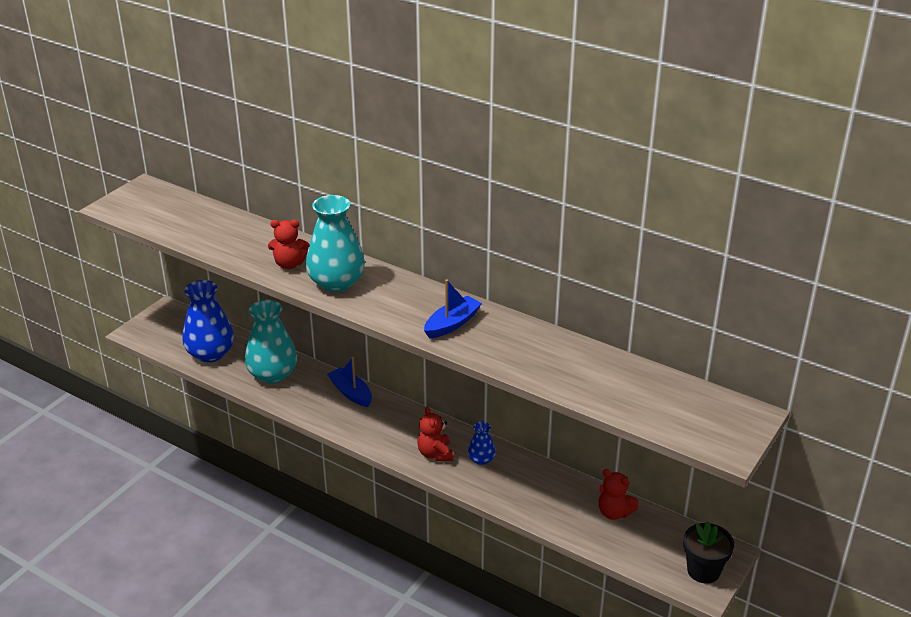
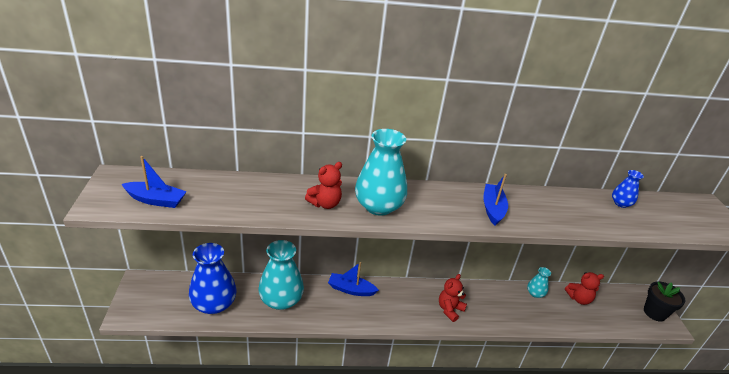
camera: 40 degrees left, 0 degrees up
red teddy bear [417,407,453,461] -> red teddy bear turned 90 degrees clockwise [439,274,467,322]
blue vase [468,421,496,465] -> blue vase moved to [612,170,644,208]
none -> blue boat [122,156,187,208]
none -> turquoise vase [527,267,551,298]

